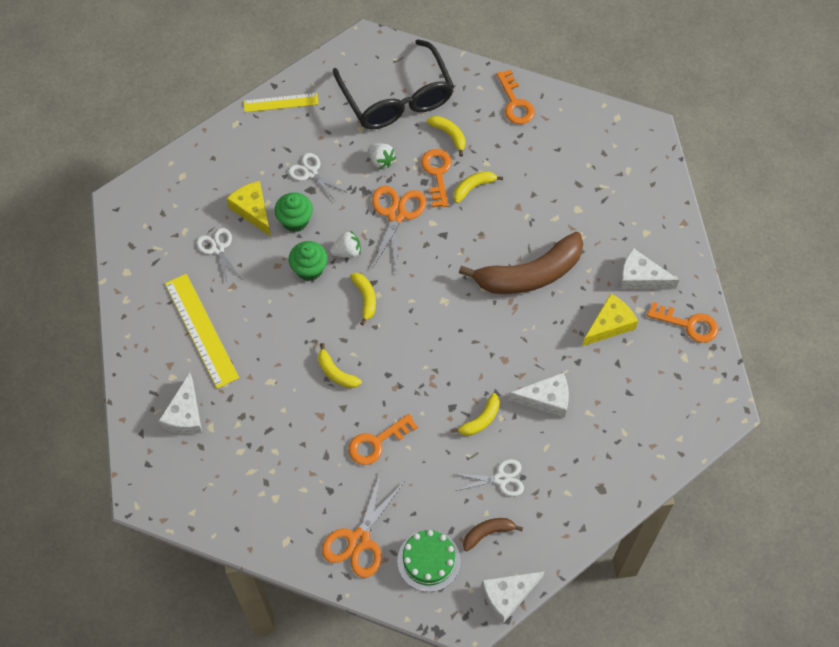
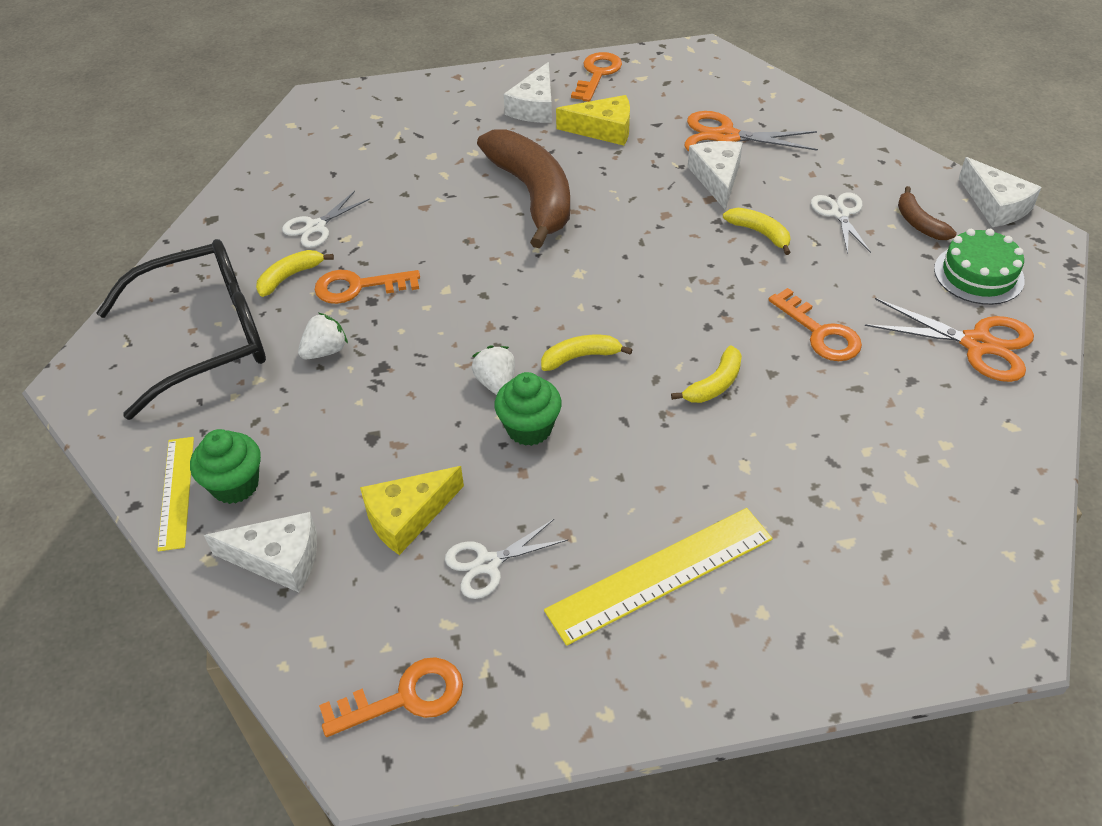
camera: 90 degrees left, 15 degrees down
white cheese [159,373,202,434] -> white cheese moved to [204,512,317,592]
green cupcake [274,192,313,232] -> green cupcake moved to [190,429,261,504]
white scissors [288,153,346,202] -> white scissors moved to [282,191,370,248]
orange scissors [372,186,426,273] -> orange scissors moved to [685,111,818,152]
yellow banana [454,171,503,203] -> none
orange key [496,70,535,124] -> orange key moved to [319,657,463,737]
yellow cheese [583,294,638,346] -> yellow cheese turned 135 degrees clockwise [556,95,630,146]

